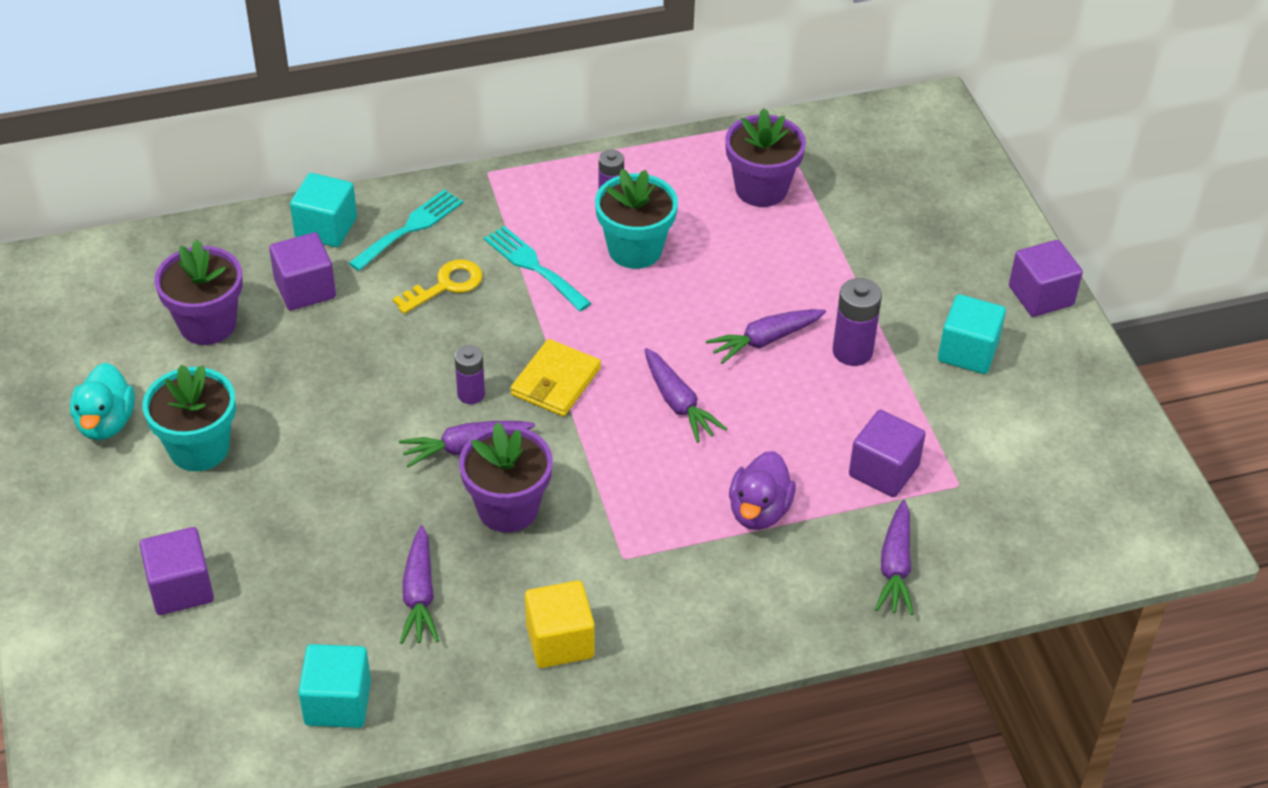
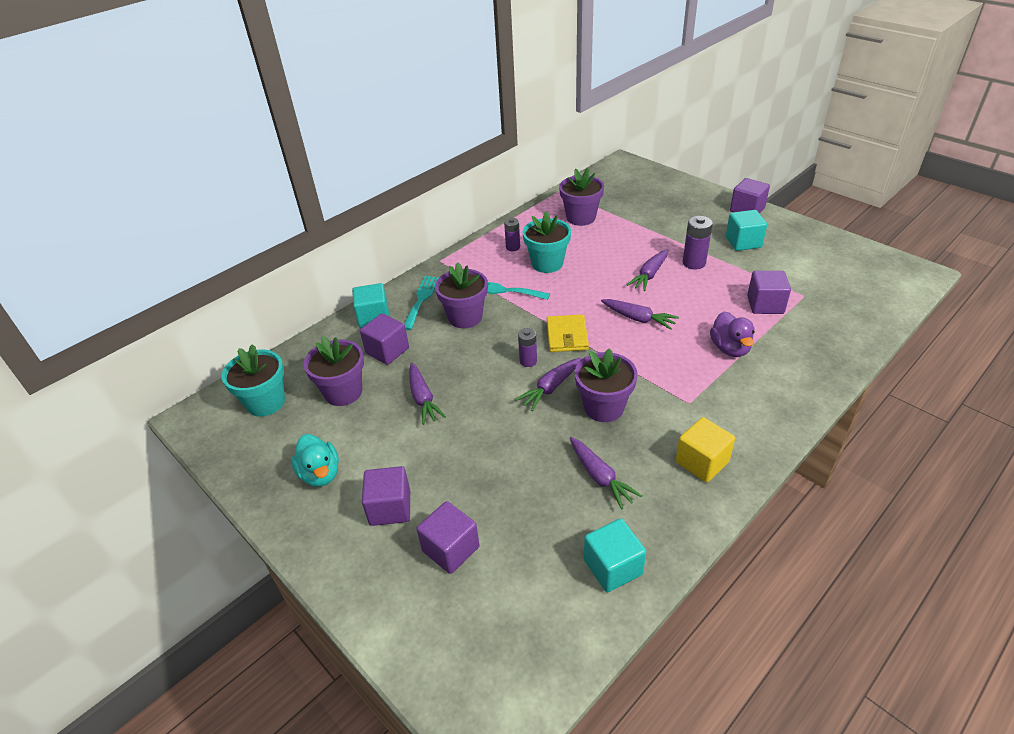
camera: 25 degrees left, 5 degrees down
turquoise flower pot [142,365,236,471] -> turquoise flower pot moved to [221,344,285,417]
yellow key [393,259,483,314] -> purple flower pot [435,262,488,328]
purple carrot [875,500,914,615] -> purple carrot moved to [409,363,446,425]
none -> purple cube [362,466,410,526]

